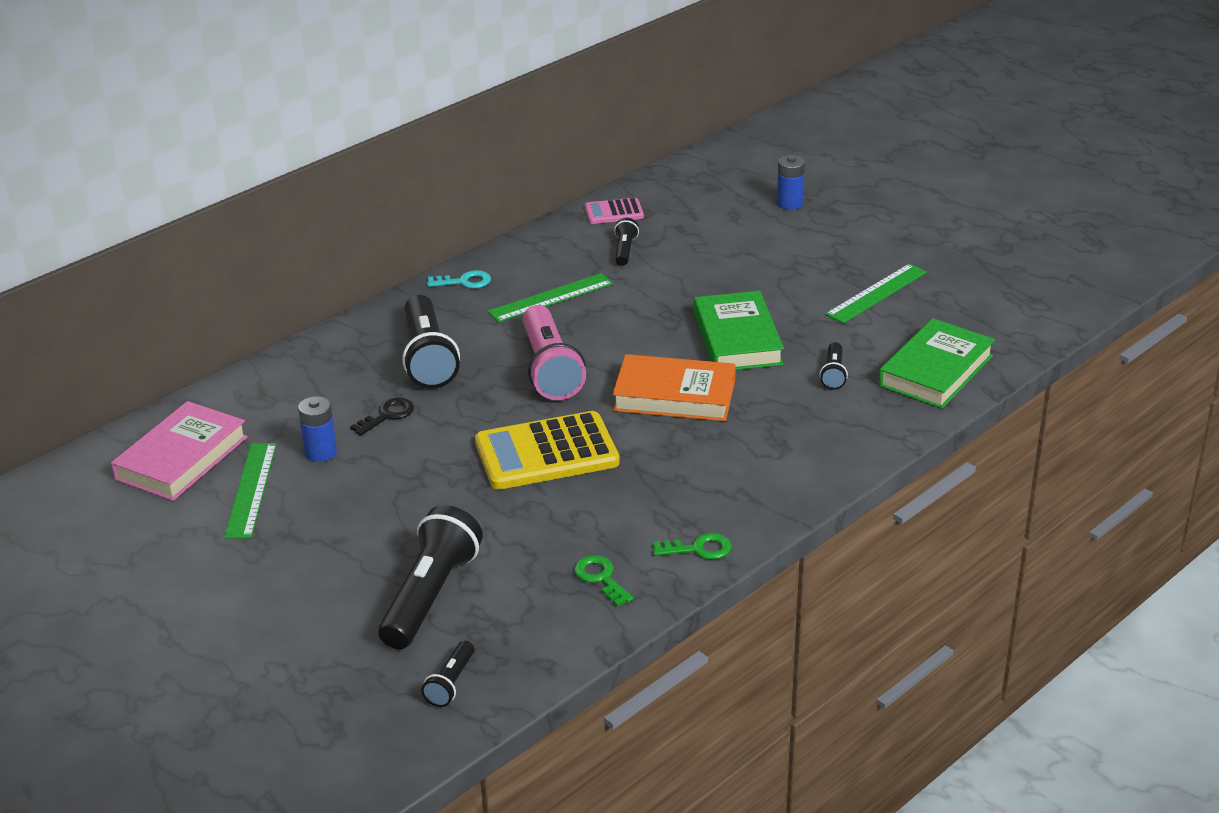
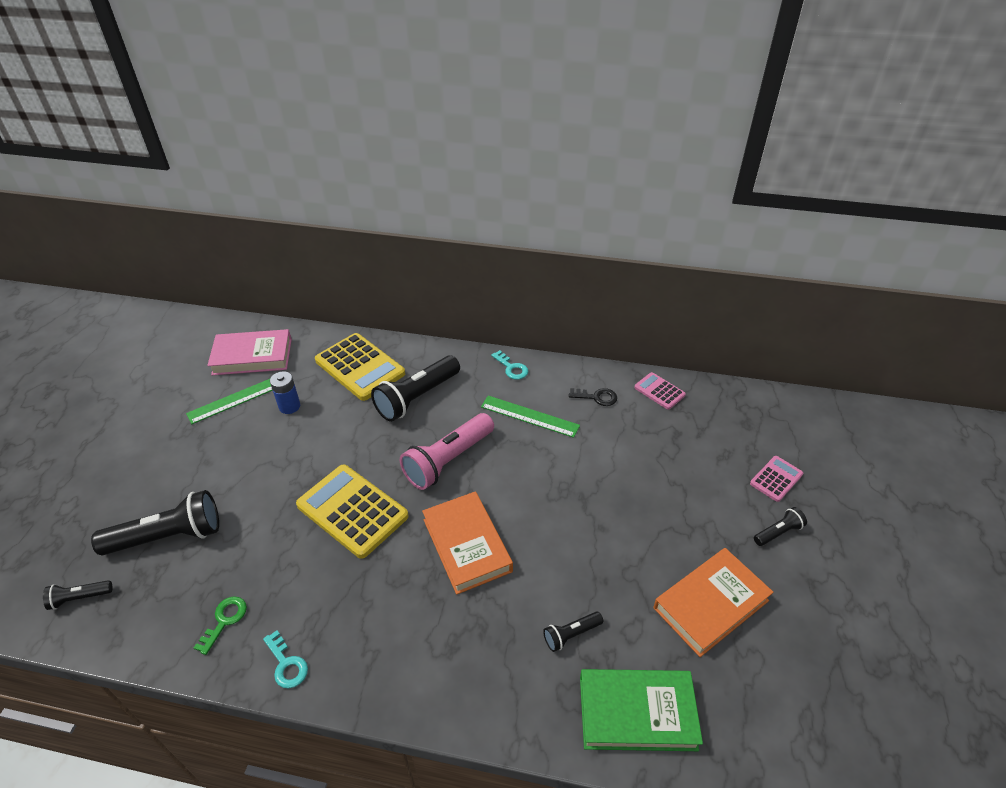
camera: 55 degrees right, 10 degrees up
black key [350,397,414,435] -> black key moved to [569,388,617,406]
black flashlight [614,218,639,266] -> black flashlight moved to [754,507,807,546]
green key [653,533,731,560] -> turquoise key [263,630,308,688]
green book [694,291,784,370] -> none
blue battery [777,155,805,210] -> pink calculator [750,456,803,502]
green ruler [825,264,927,323] -> orange book [654,548,773,657]
none -> yellow calculator [315,333,405,401]

